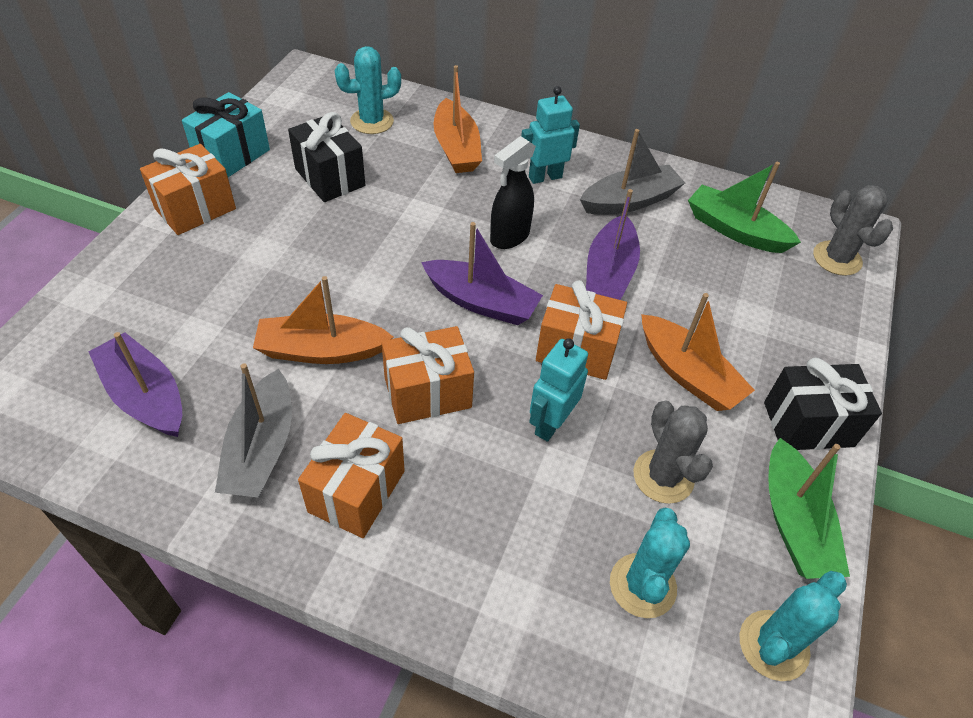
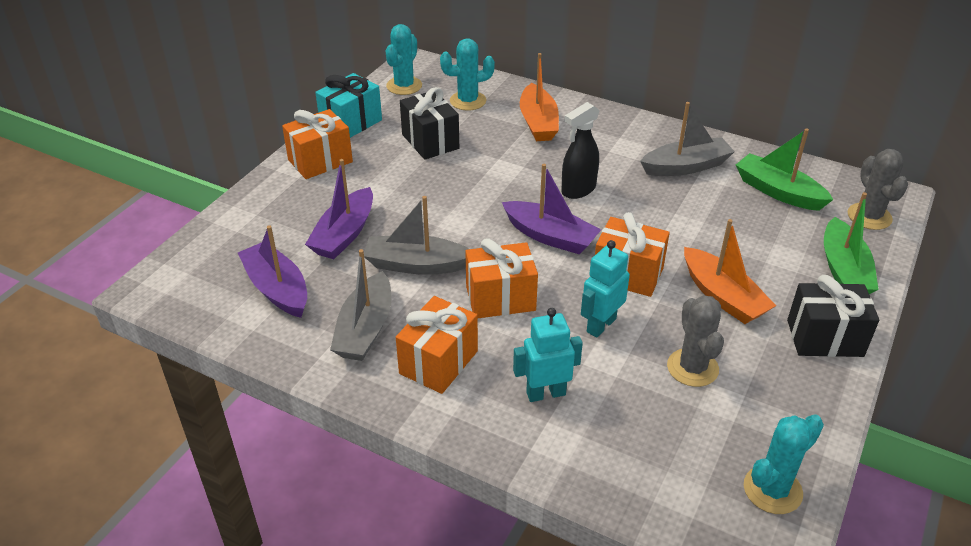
camera: 10 degrees right, 10 degrees down
orange boat [253,276,393,364] -> grey boat [364,196,469,275]
turquoise robot [521,86,580,184] -> turquoise robot moved to [513,308,583,402]
purple boat [586,189,640,300] -> purple boat moved to [305,159,373,259]
turquoise cactus [610,507,690,618] -> turquoise cactus moved to [386,24,422,95]
green boat [768,438,850,579] -> green boat moved to [824,192,879,294]

